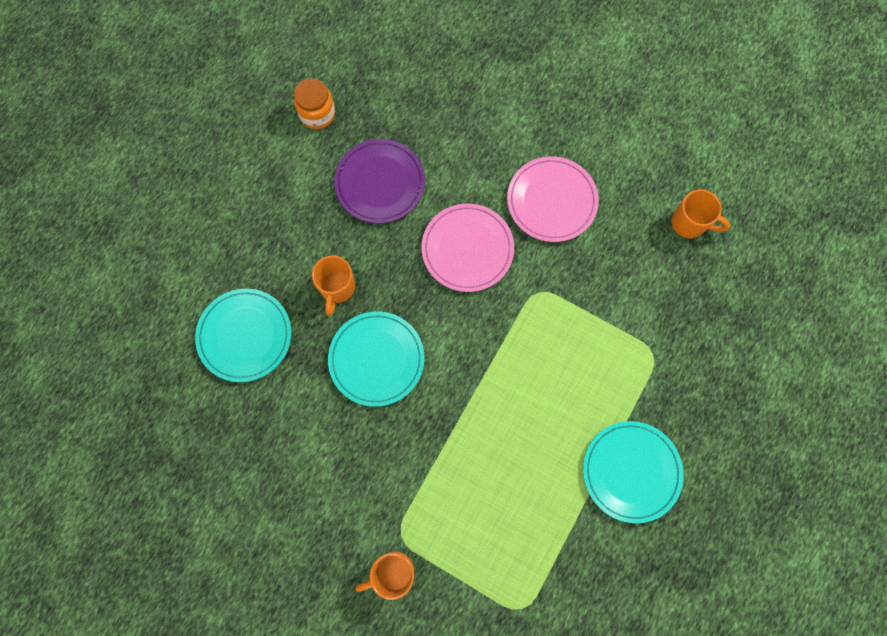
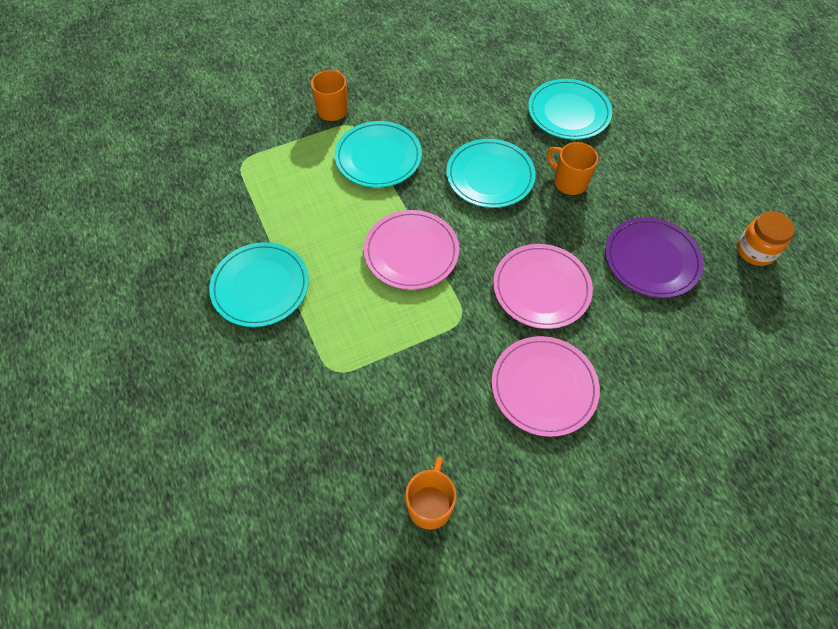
camera: 125 degrees right, 15 degrees down
orange mug [672,189,730,238] -> orange mug turned 135 degrees clockwise [405,457,456,530]
none -> turquoise plate [335,121,422,188]
none -> pink plate [364,210,459,290]

